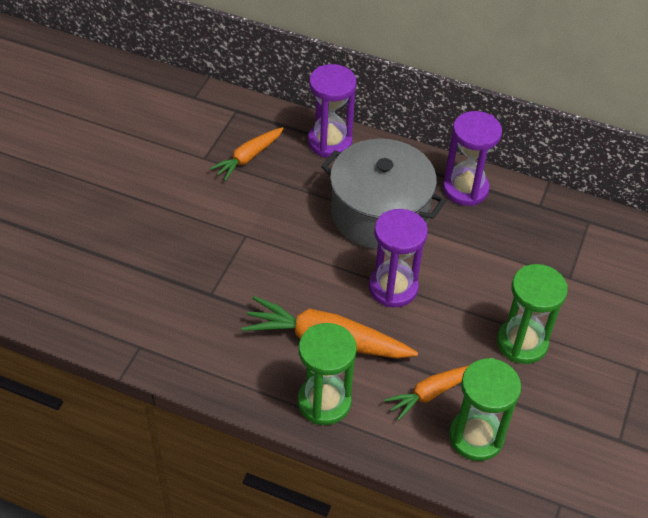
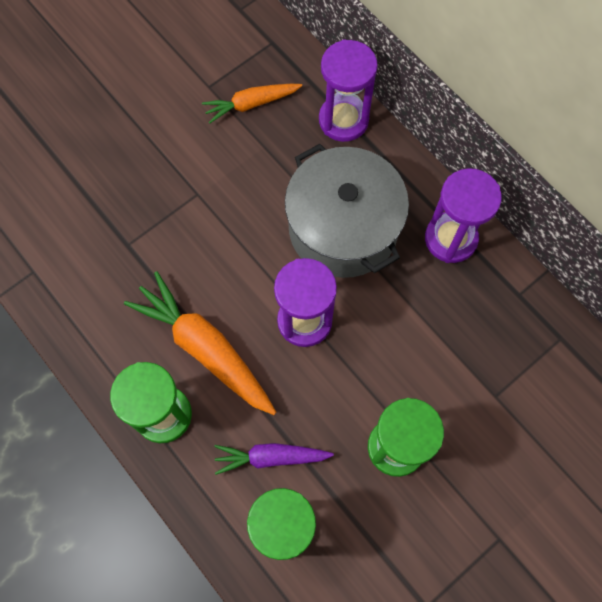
camera: 30 degrees right, 20 degrees up
orange carrot [384,365,469,421] -> purple carrot [214,443,334,475]

